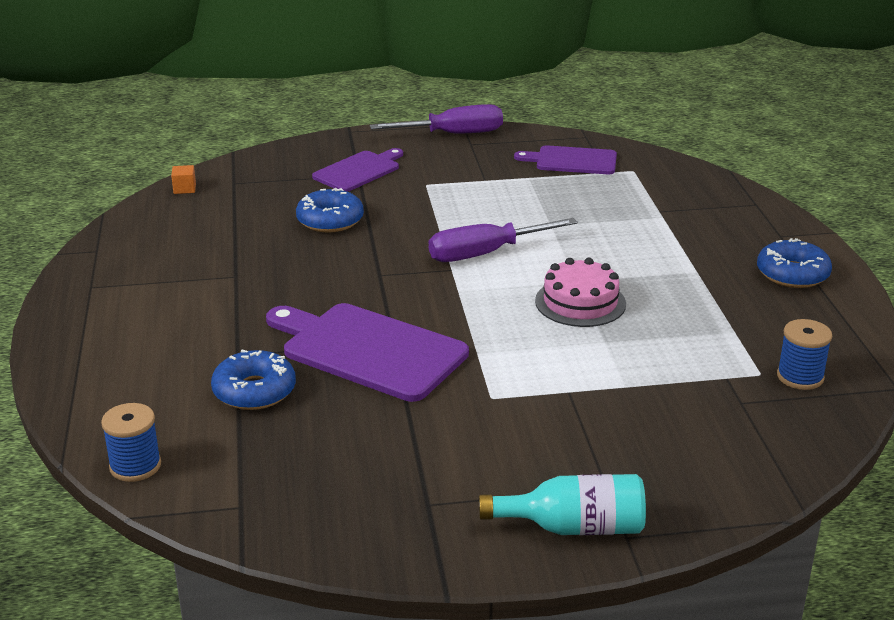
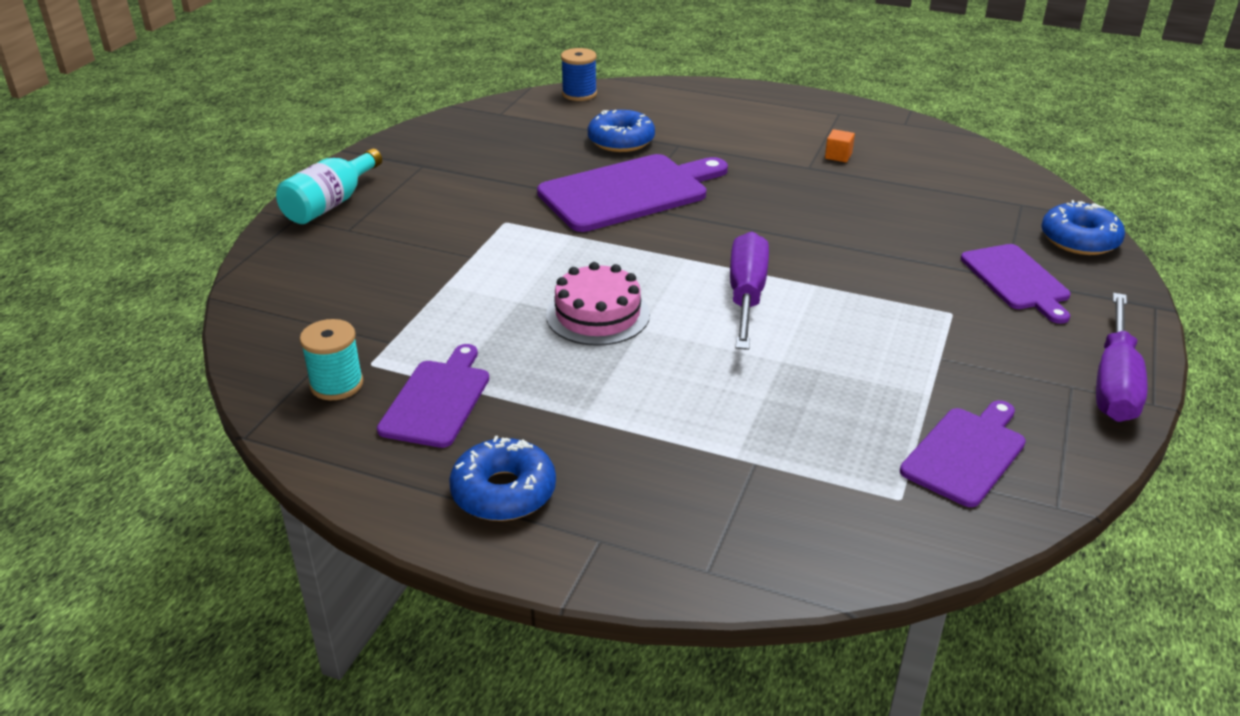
camera: 120 degrees right, 5 degrees up
orange cube [171,165,196,194] -> orange cube moved to [825,129,855,162]
blue donut [296,188,364,233] -> blue donut moved to [1041,200,1125,255]
blue spool [777,319,832,390] -> turquoise spool [300,319,363,400]
none -> purple cutting board [377,344,489,448]

